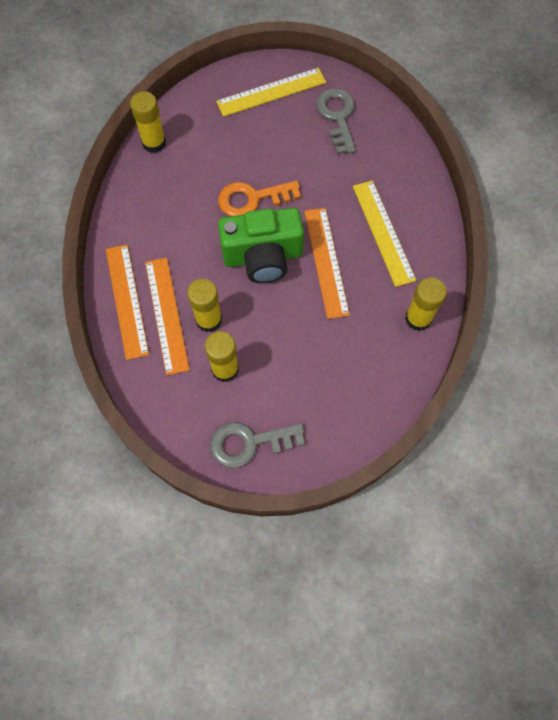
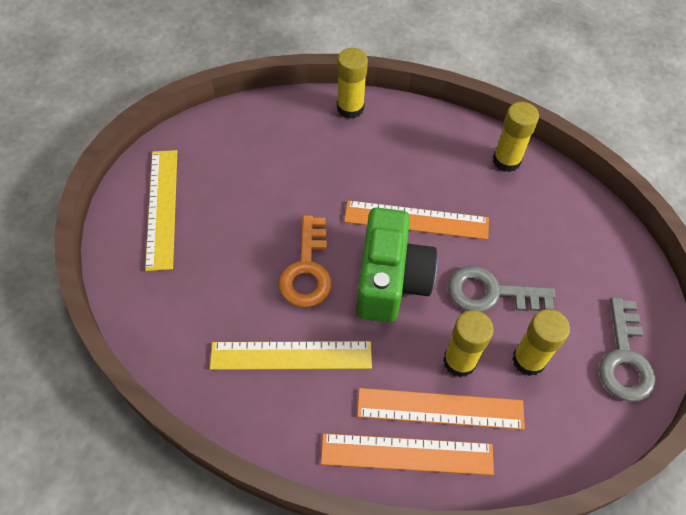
camera: 75 degrees left, 10 degrees down
yellow glue stick [130,91,166,153] -> yellow glue stick moved to [337,48,368,119]
grey key [316,88,356,154] -> grey key moved to [448,266,555,312]
yellow ruler [353,180,416,287] -> yellow ruler moved to [210,341,372,370]

